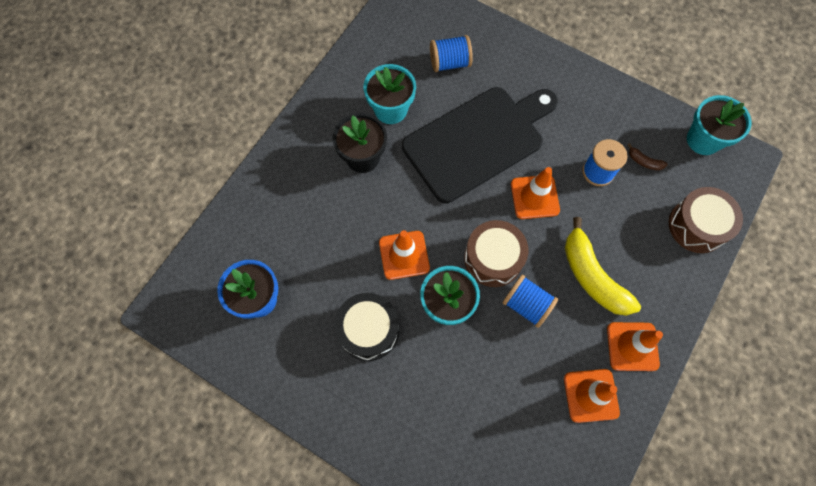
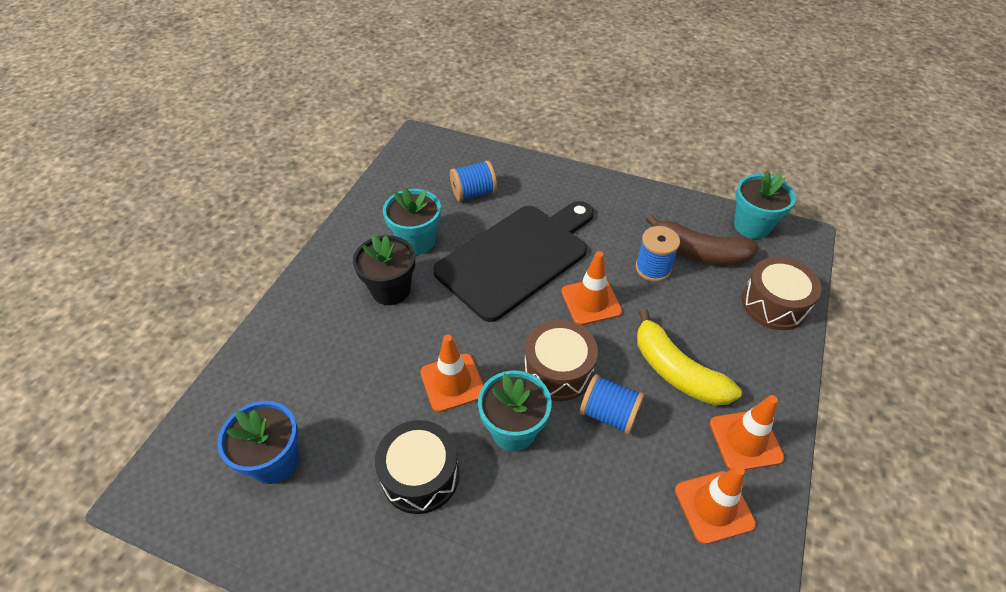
camera: 10 degrees left, 20 degrees down
brown banana [628,143,667,170] -> brown banana [646,214,759,265], size x2.40

